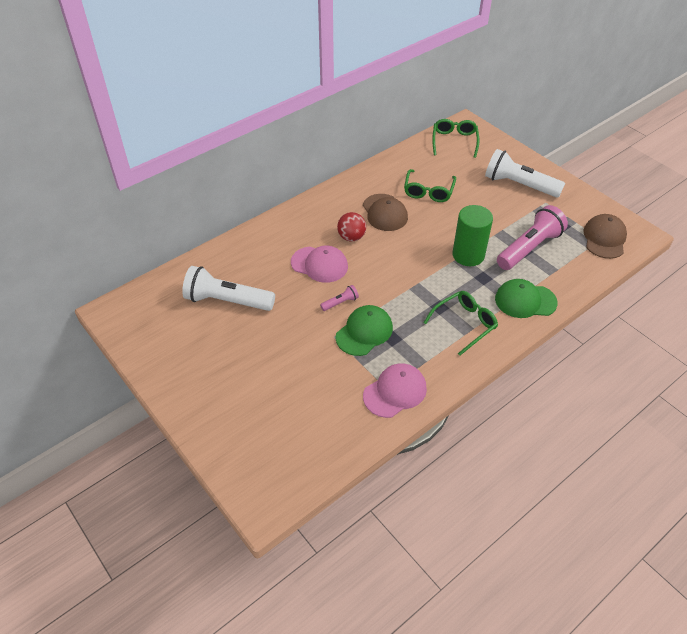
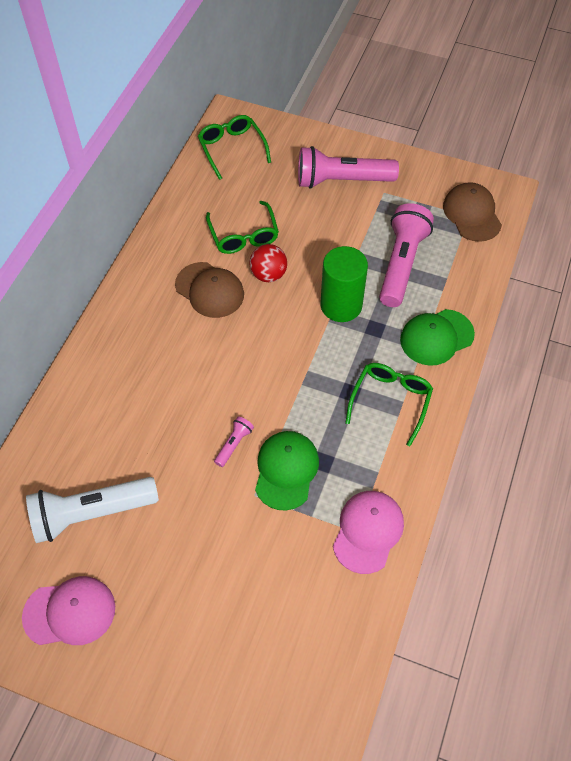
camera: 30 degrees left, 10 degrees up
pink cap [291,246,348,283] -> pink cap moved to [22,576,115,645]
red ball [337,212,366,242] -> red ball moved to [250,244,287,282]
white flashlight [485,149,565,198] -> pink flashlight [298,146,399,189]

